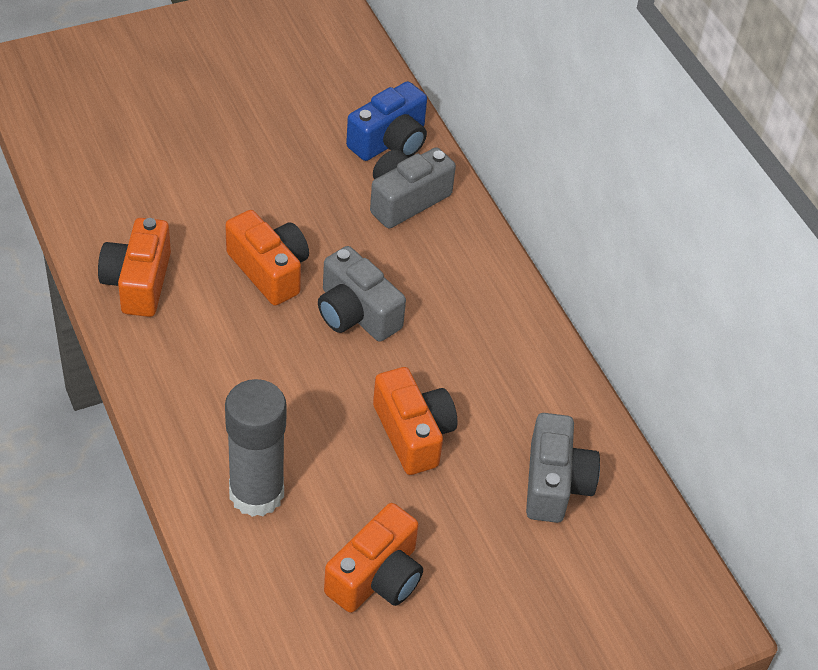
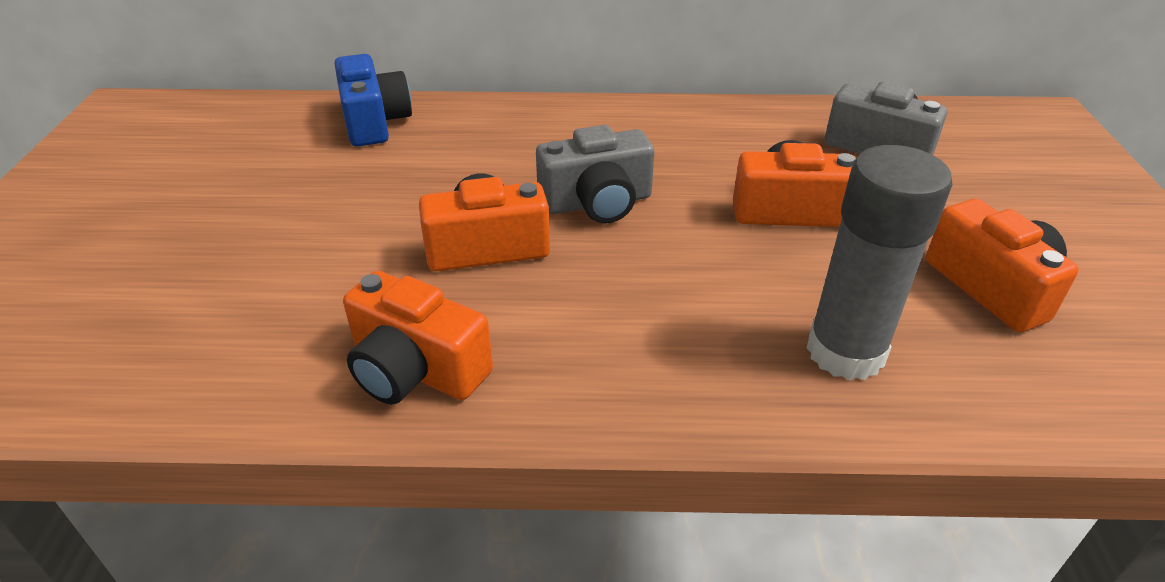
camera: 60 degrees left, 10 degrees down
grey camera [370,147,456,229] -> none

